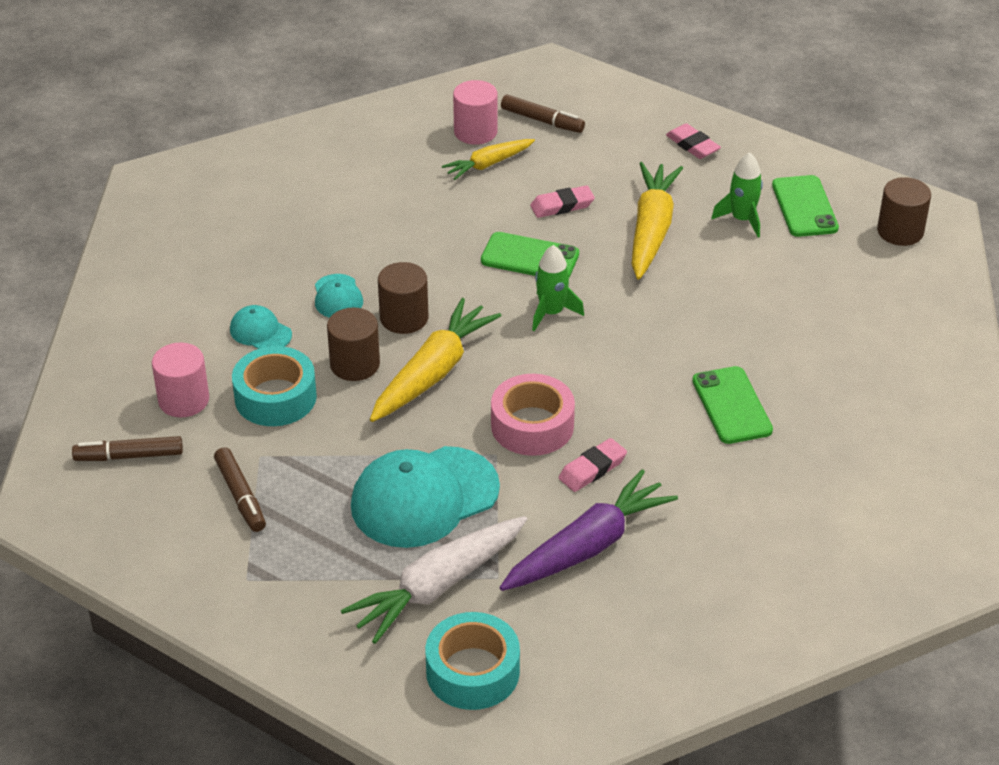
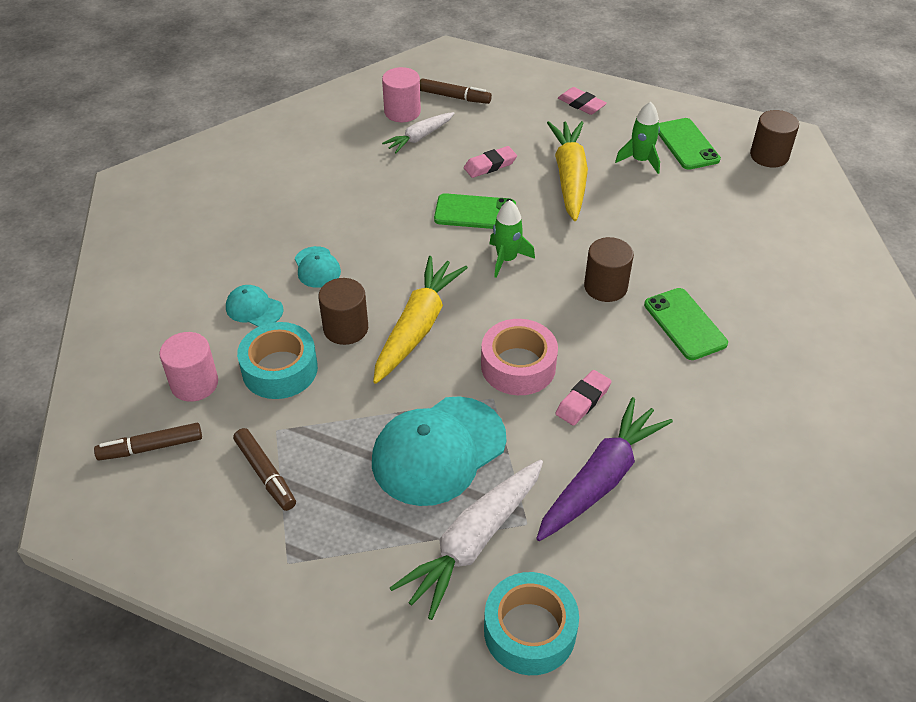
camera: 10 degrees left, 5 degrees up
brown cylinder [378,262,428,334] -> brown cylinder moved to [584,237,634,302]
yellow carrot [442,139,535,180] -> white carrot [382,112,455,153]

